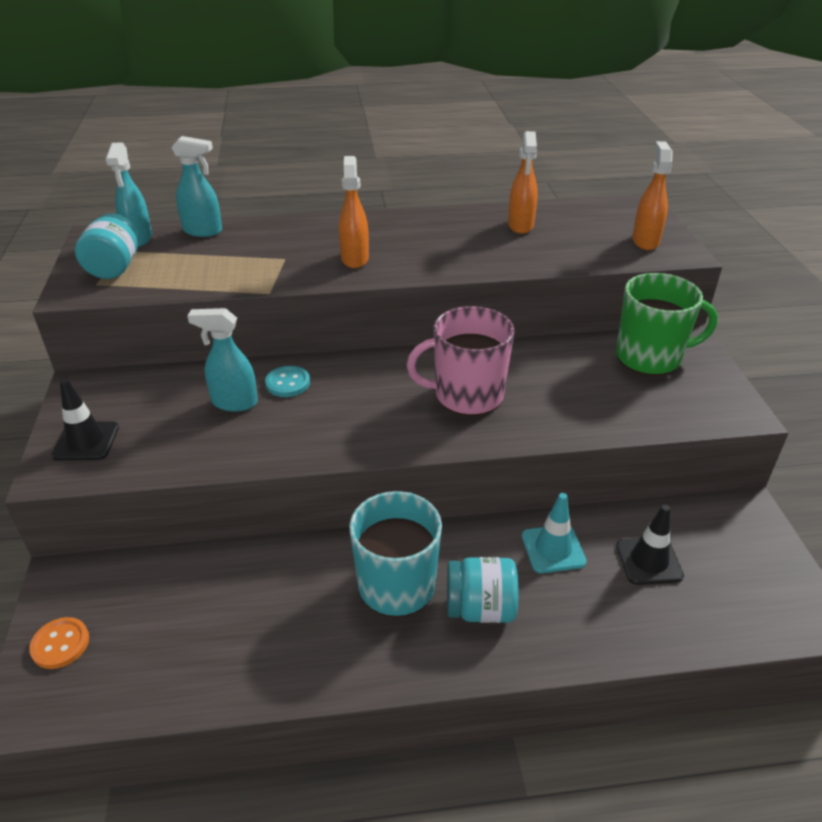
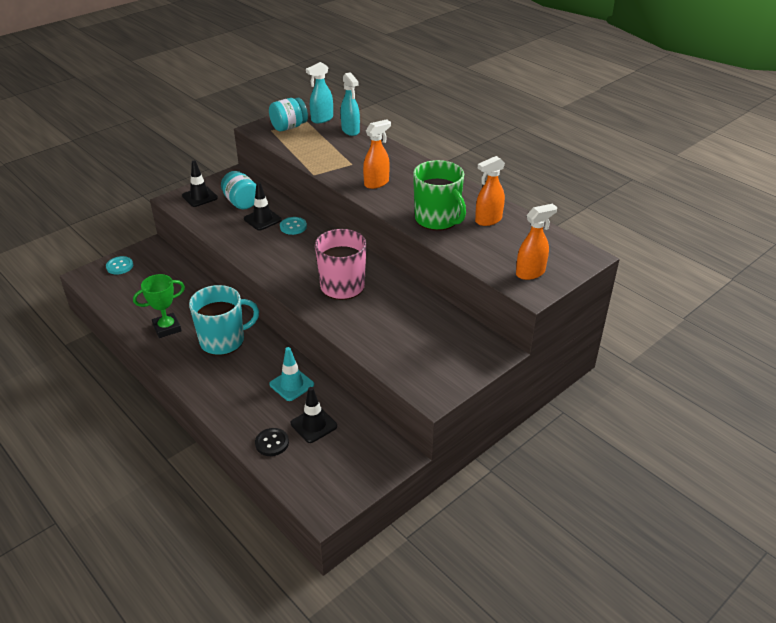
camera: 55 degrees right, 0 degrees up
orange button [29,617,89,669] -> turquoise button [106,256,133,275]
turquoise spray bottle [188,308,258,412] -> black traffic cone [244,182,282,231]
turquoise jar [447,557,518,623] -> turquoise jar moved to [221,171,256,209]
green mug [616,273,718,376] -> green mug moved to [413,160,466,231]
none -> green trophy [133,274,185,338]
none -> black button [255,428,289,456]

